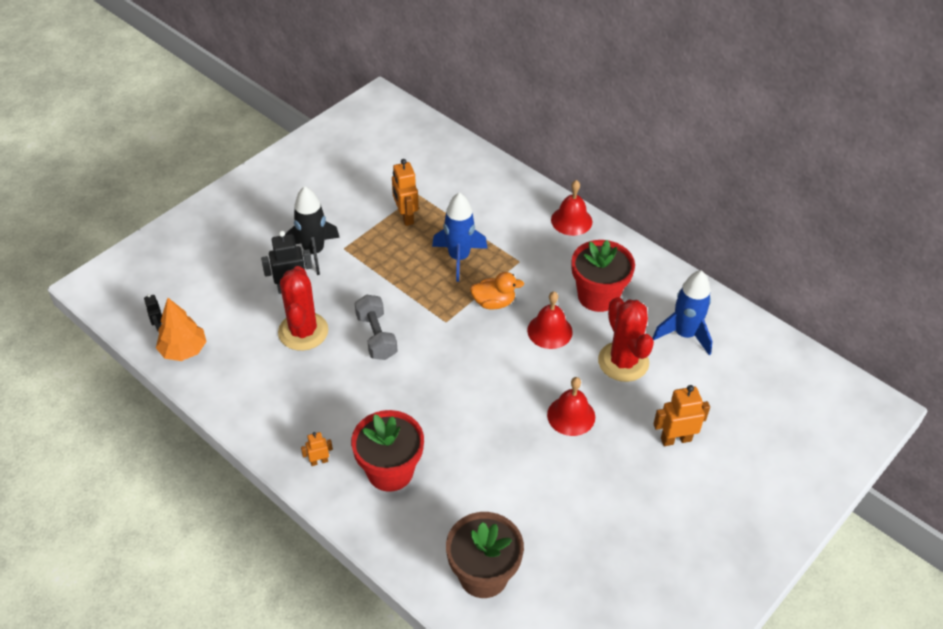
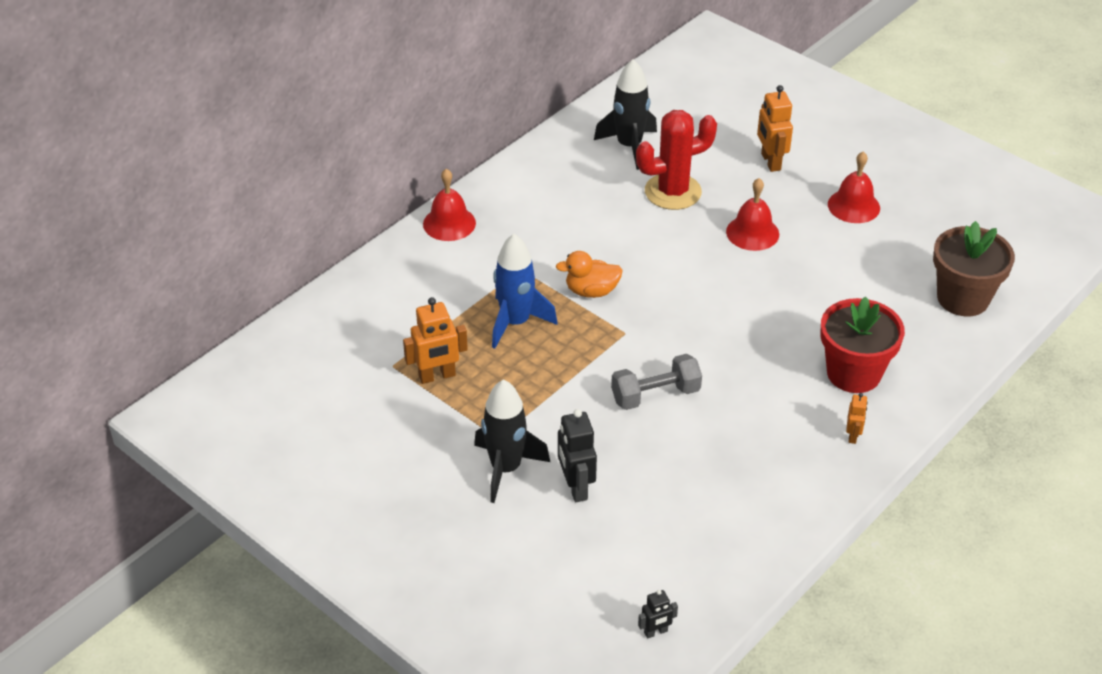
camera: 90 degrees left, 5 degrees down
orange tree [156,298,207,361] -> none
red cactus [278,266,328,351] -> none
orange robot [301,432,333,466] -> orange robot turned 150 degrees counterclockwise [846,393,868,444]
orange duck [470,272,524,310] -> orange duck turned 90 degrees counterclockwise [556,251,623,298]
red bell [527,291,573,349] -> red bell moved to [828,151,880,223]
red flower pot [571,240,635,312] -> none
blue rocket [653,270,713,355] -> black rocket [594,59,657,170]

